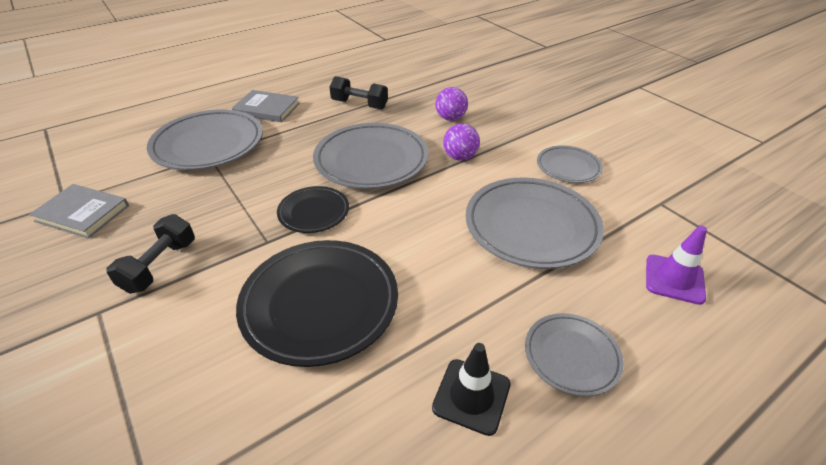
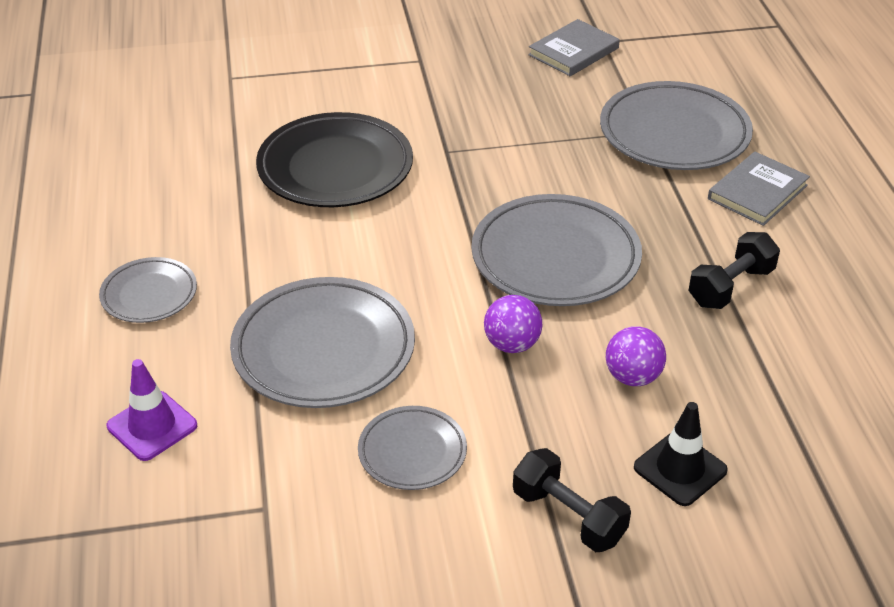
camera: 115 degrees right, 0 degrees up
black dumbbell [106,214,195,294] -> black dumbbell moved to [513,448,631,552]
black plate [277,186,349,233] -> none
black traffic cone [432,343,511,436] -> black traffic cone moved to [634,402,728,506]

